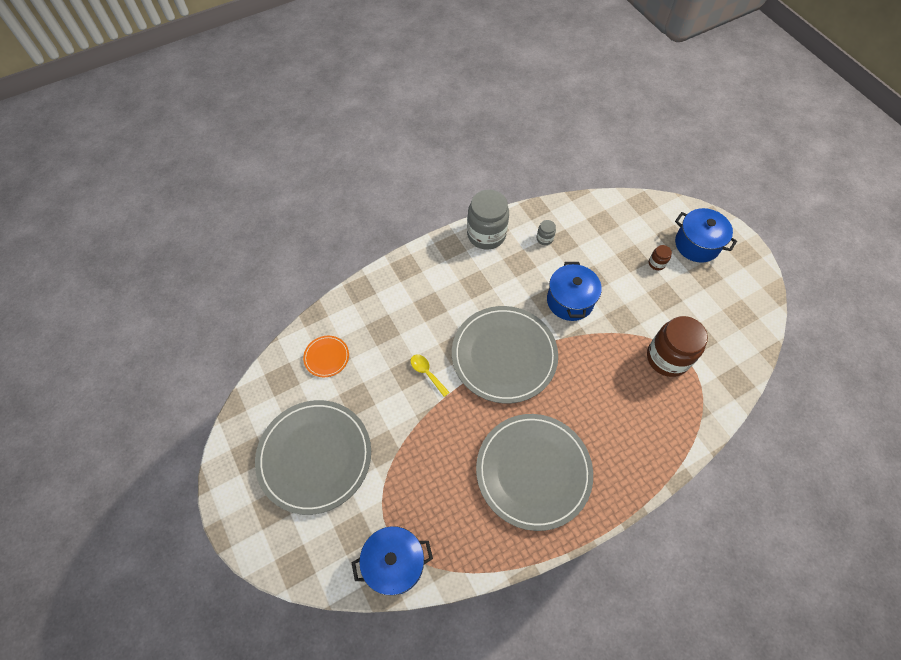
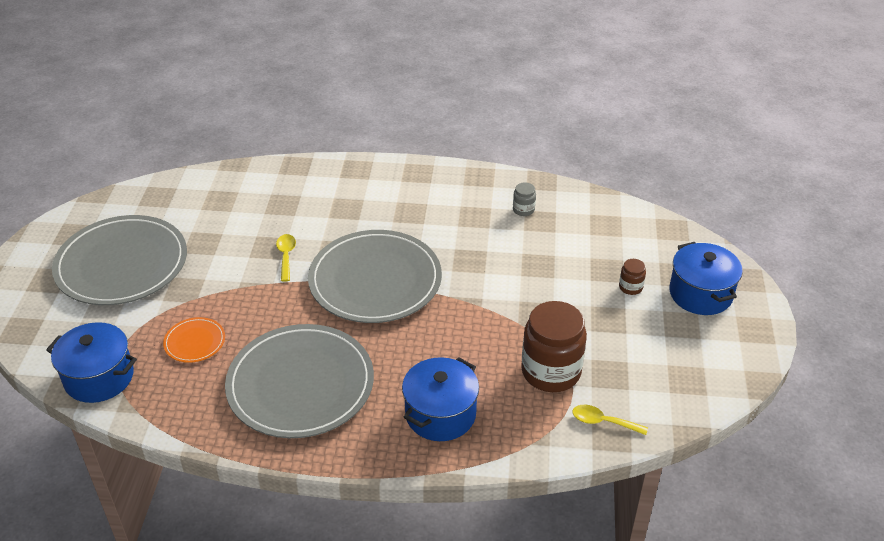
camera: 35 degrees right, 20 degrees down
orange plate [303,336,349,377] -> orange plate moved to [163,317,225,363]
grey jar [467,189,509,250] -> none
blue pot [547,262,602,321] -> blue pot moved to [402,357,479,441]
none -> yellow spoon [572,405,648,435]

